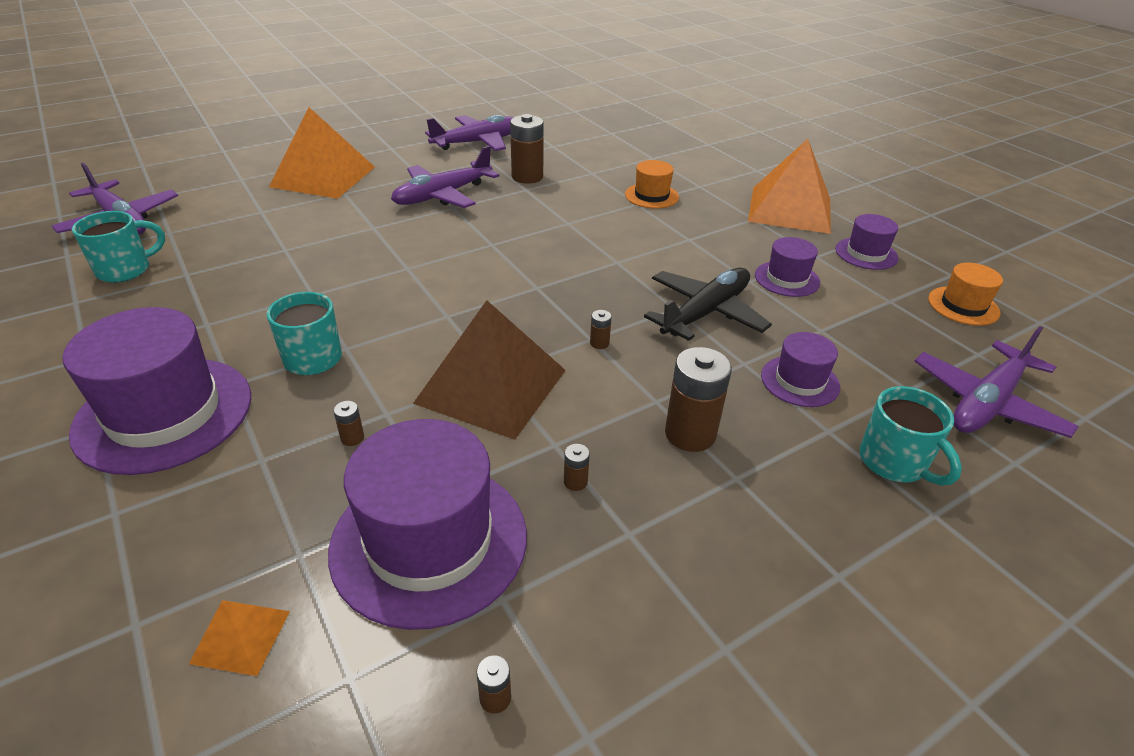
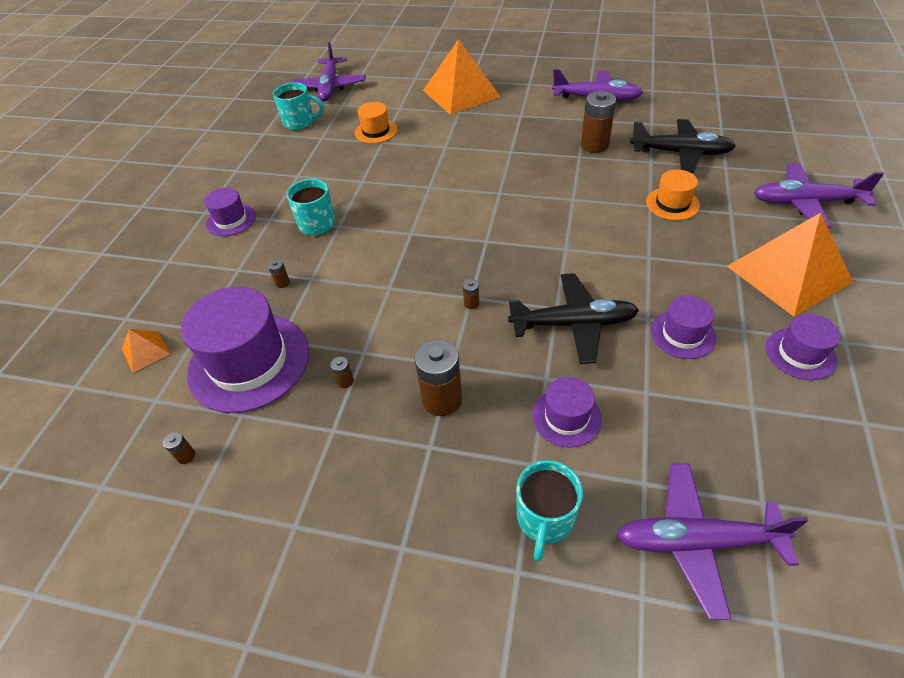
camera: 50 degrees right, 10 degrees up
purple hat [63,307,251,475] -> purple hat [204,188,256,236], size x0.51
purple plane [391,146,499,208] -> purple plane moved to [754,163,884,228]
brown pyramid [413,300,566,440] -> none
orange hat [928,263,1003,326] -> orange hat moved to [355,102,397,143]
none -> black plane [630,119,736,173]

